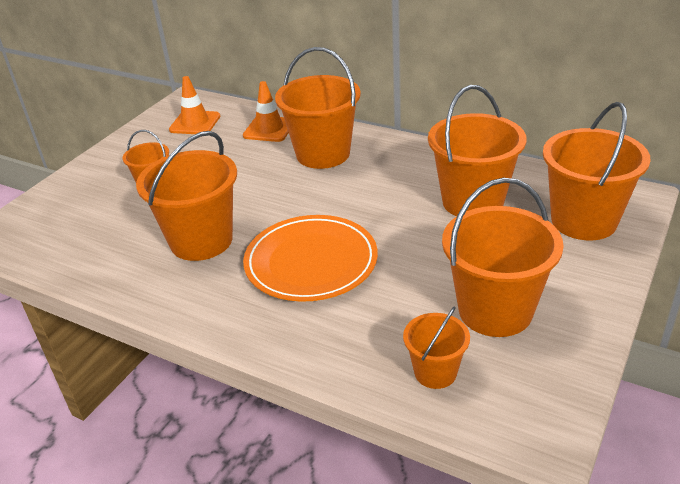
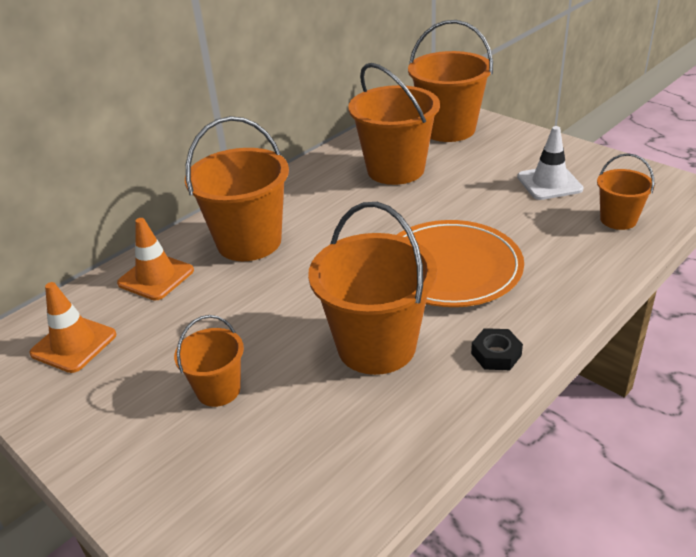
camera: 75 degrees left, 0 degrees up
orange bucket [442,178,564,337] -> white traffic cone [517,126,583,200]
none -> black nut [471,328,523,370]

